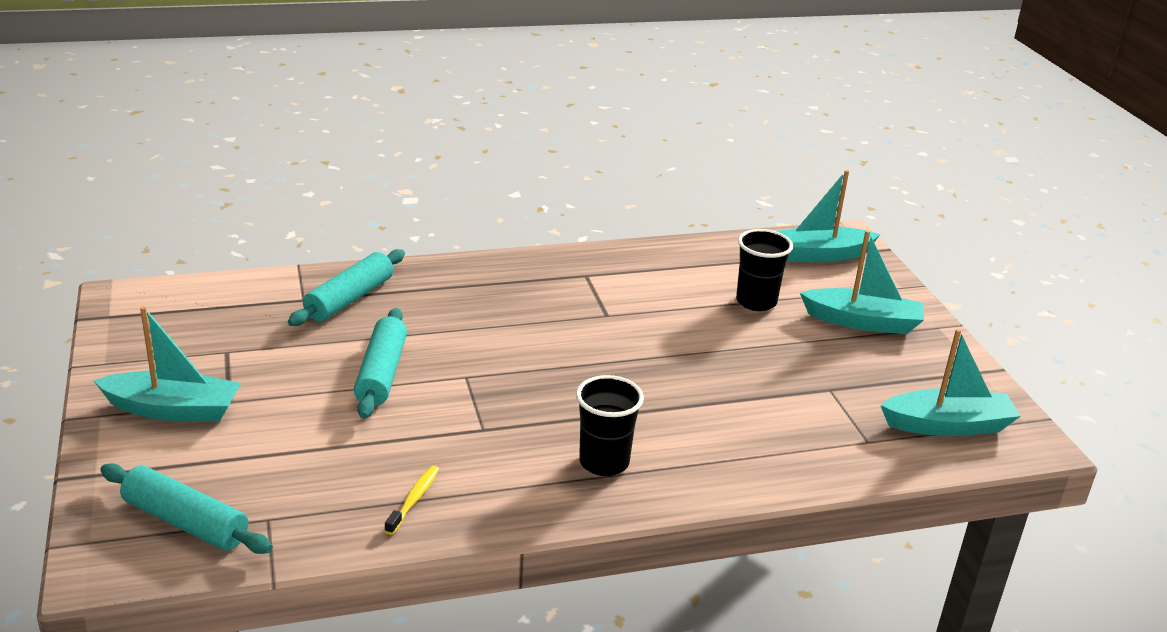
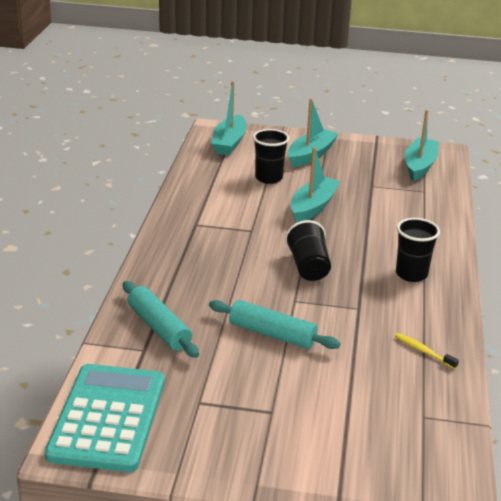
camera: 65 degrees left, 0 degrees up
turquoise boat [93,306,241,422] -> turquoise boat moved to [291,147,341,223]
turquoise rolling pin [100,463,272,554] -> none
none -> turquoise calculator [45,364,165,472]
none -> black cup [285,220,331,281]

